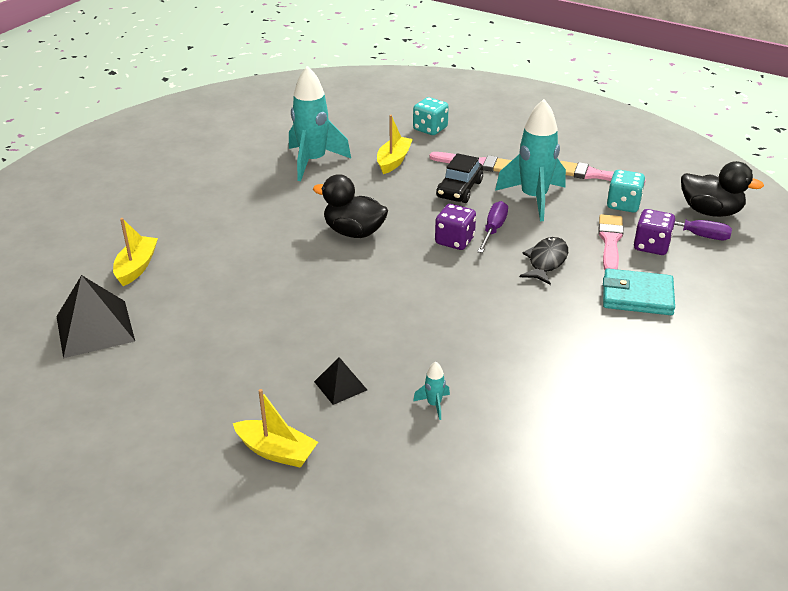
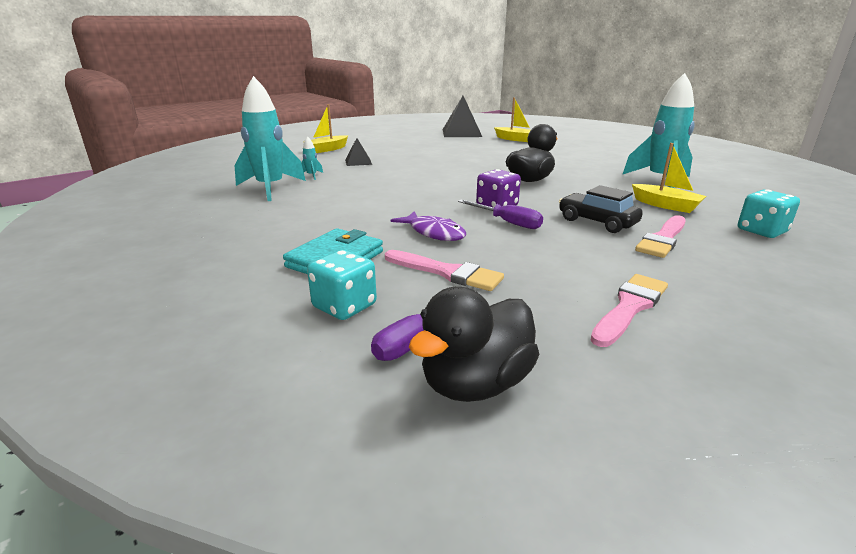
camera: 110 degrees right, 10 degrees down
turquoise rocket [495,99,566,221] -> turquoise rocket moved to [235,76,306,201]
black fish [520,237,568,285] -> purple fish [391,211,466,241]
turquoise dice [607,170,645,212] -> turquoise dice moved to [307,250,377,320]
purple dice [634,209,675,255] -> none

